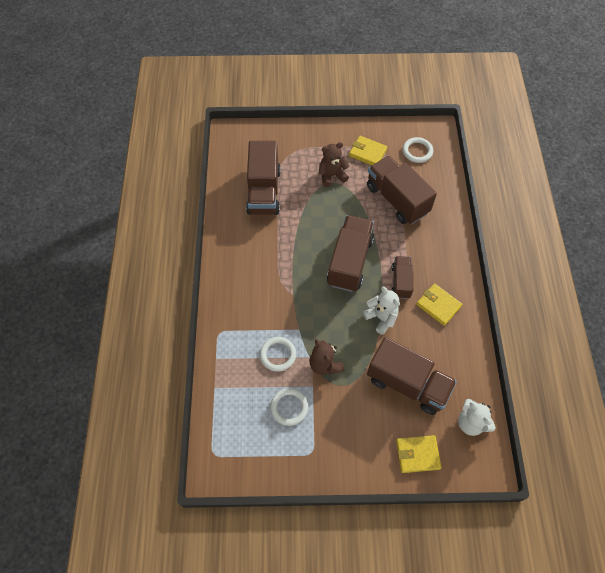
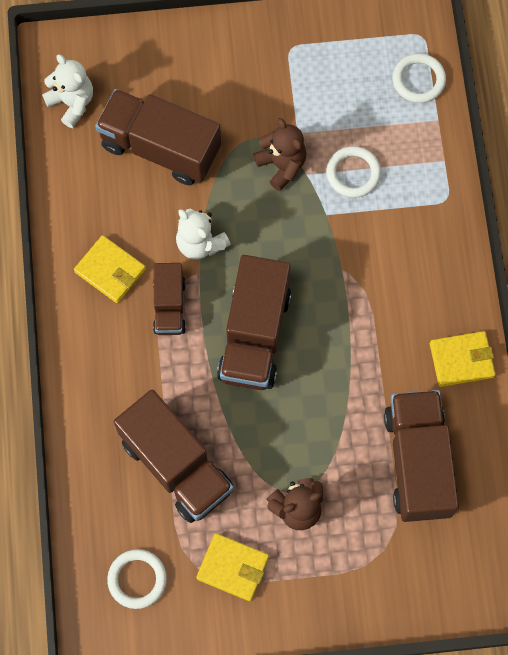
camera: 175 degrees right, 10 degrees up
white ring [270,388,308,426] -> white ring moved to [393,53,446,103]
yellow wallet [396,435,441,473] -> yellow wallet moved to [430,331,496,387]

